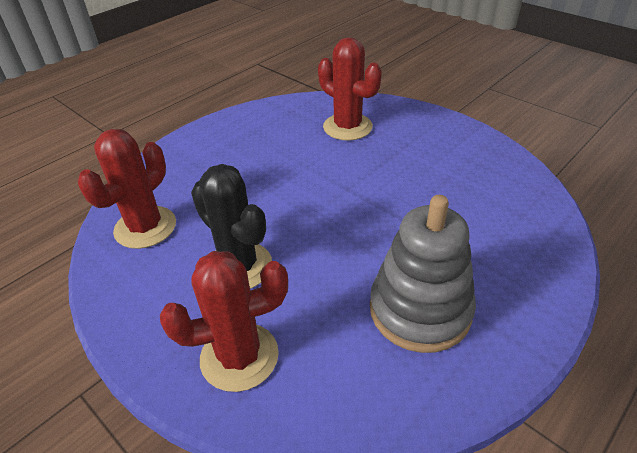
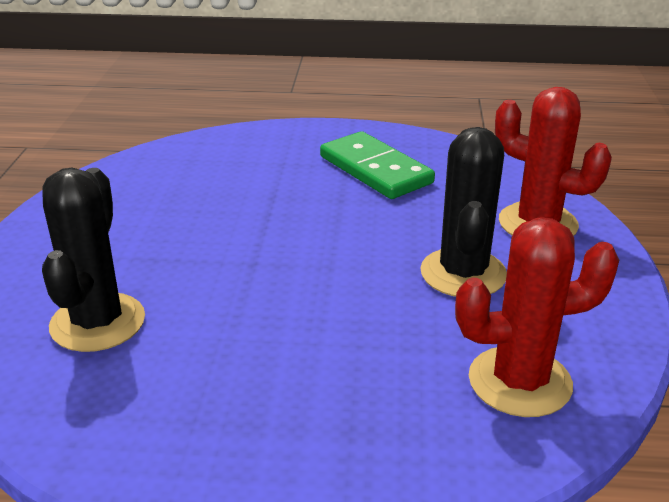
camera: 130 degrees left, 10 degrees down
red cactus [318,37,382,140] -> black cactus [42,167,145,352]
grey stacking toy [370,195,476,353] -> green domino [320,131,435,199]

